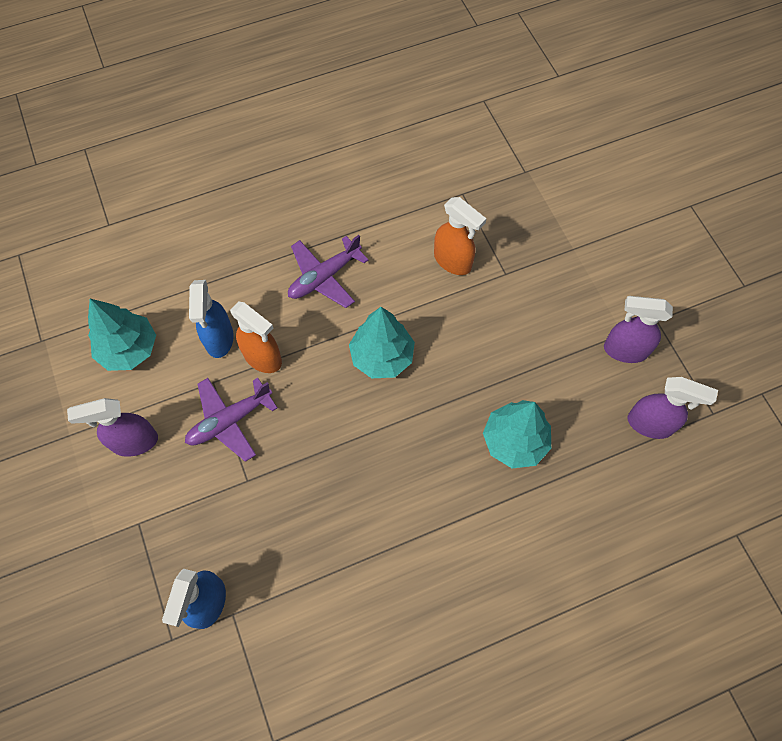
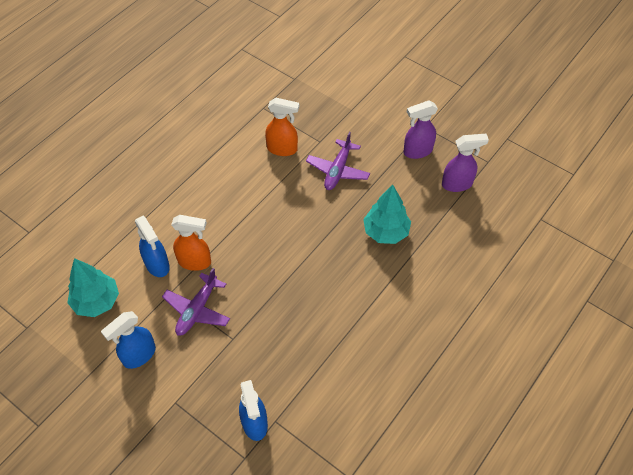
camera: 30 degrees left, 10 degrees down
purple spray bottle [67,398,158,457] -> blue spray bottle [101,311,156,369]
purple plane [288,235,368,308] -> purple plane moved to [306,132,370,190]
turquoise tree [349,307,415,378] -> none

